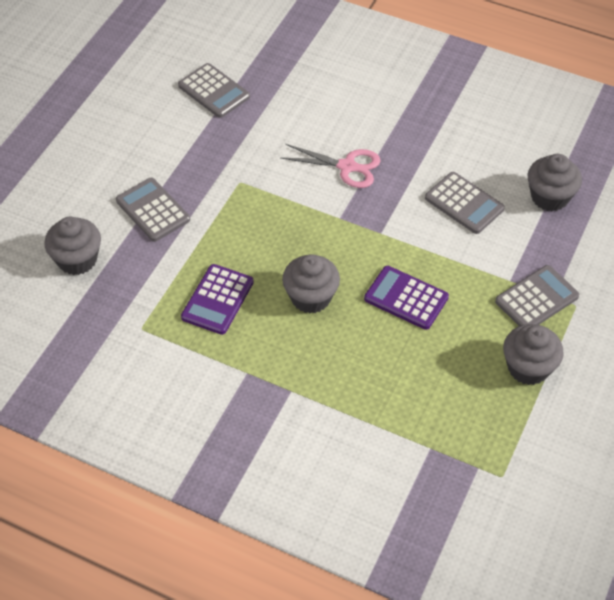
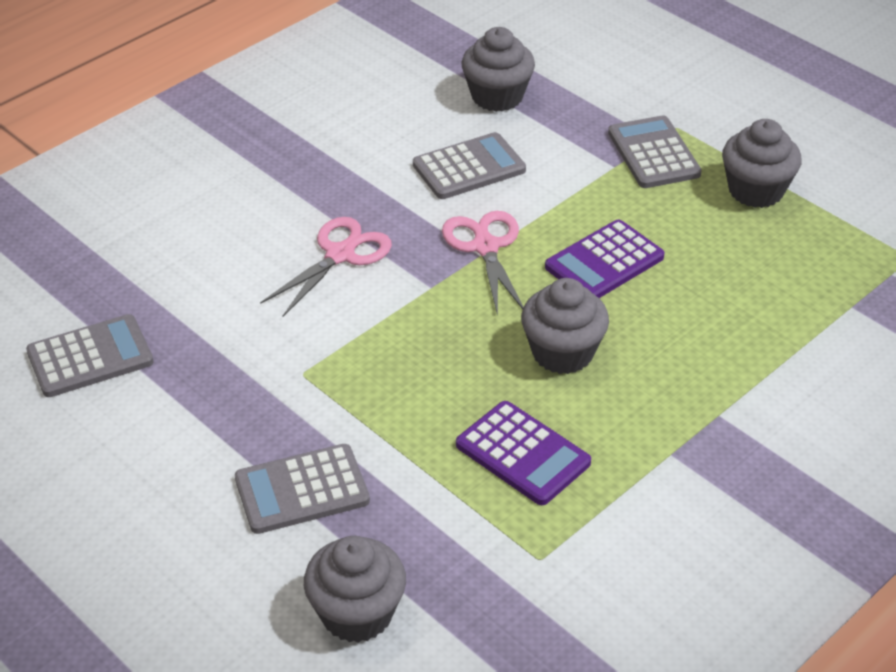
camera: 70 degrees left, 10 degrees down
none -> pink scissors [442,211,524,316]

